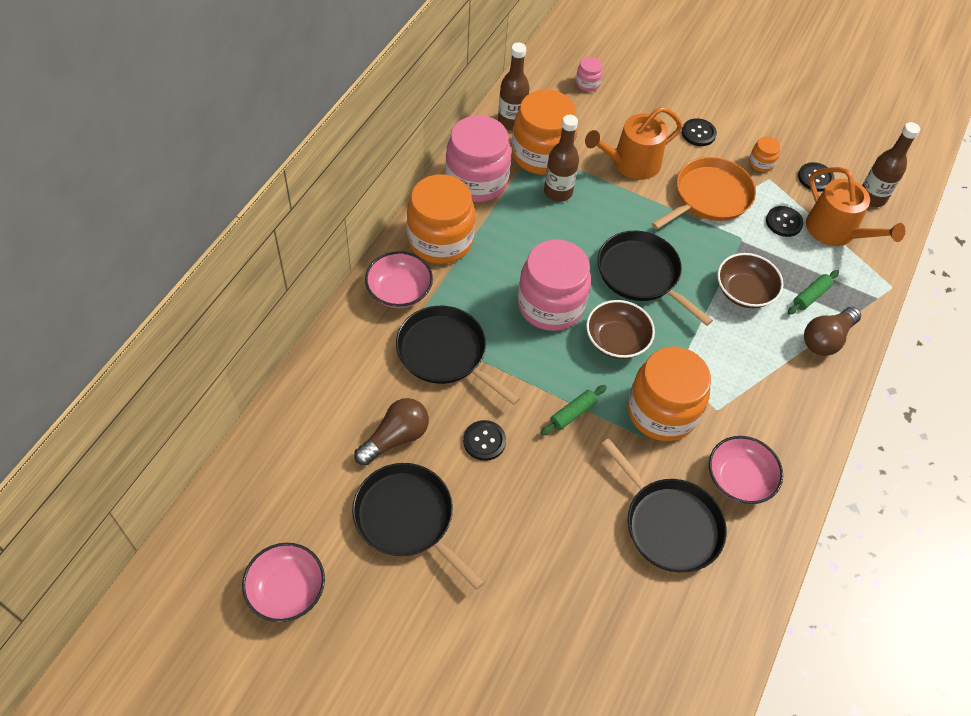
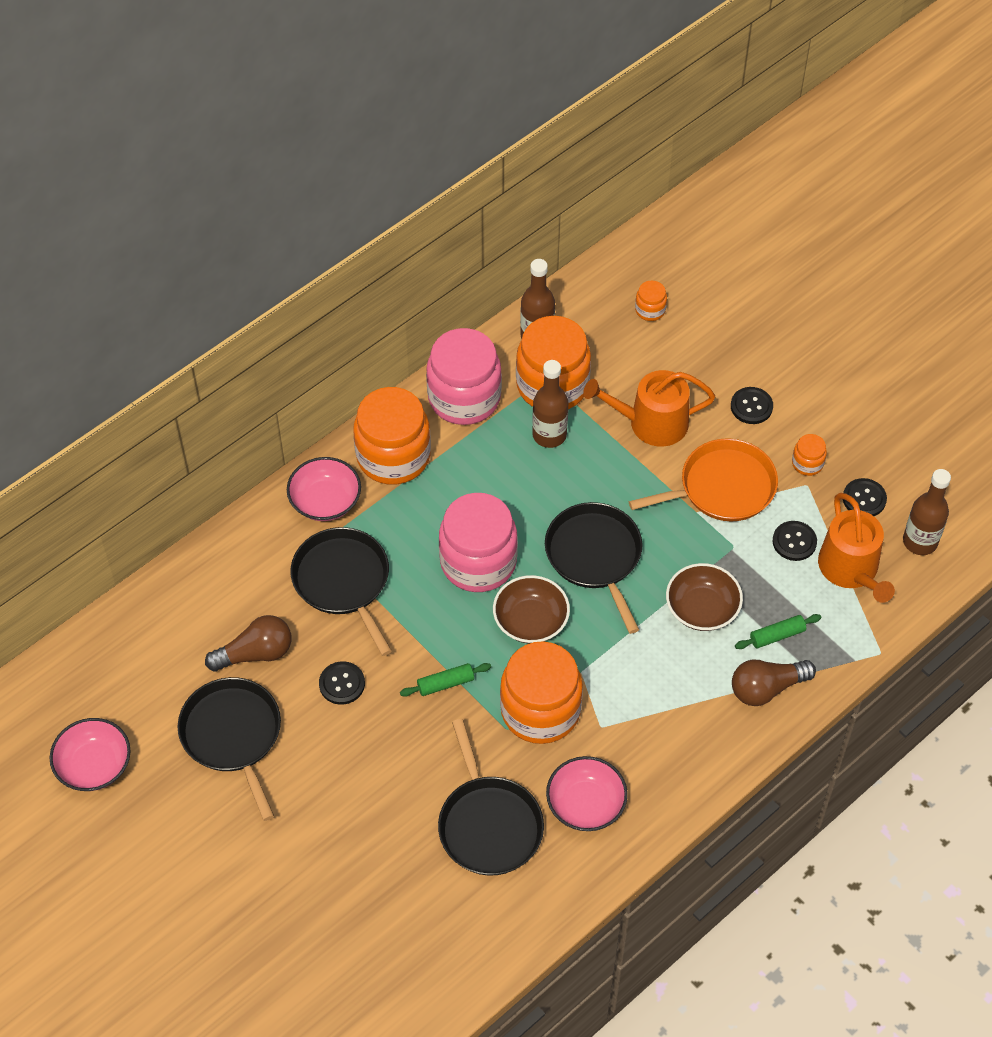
camera: 25 degrees right, 0 degrees up
pink jar [576,57,603,92] -> orange jar [635,281,667,321]

